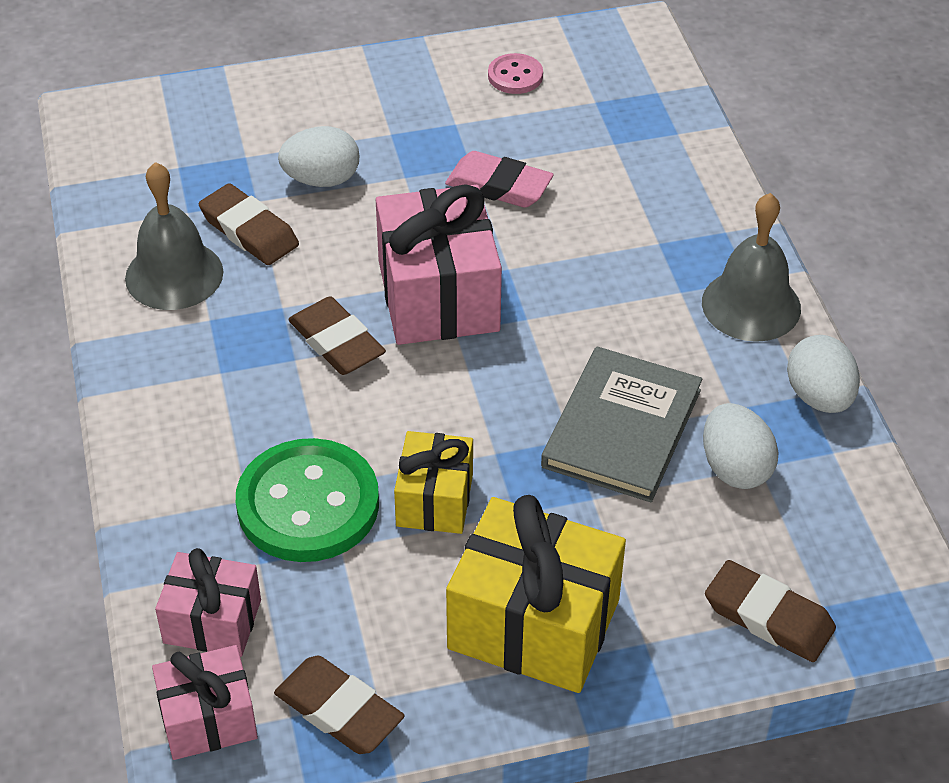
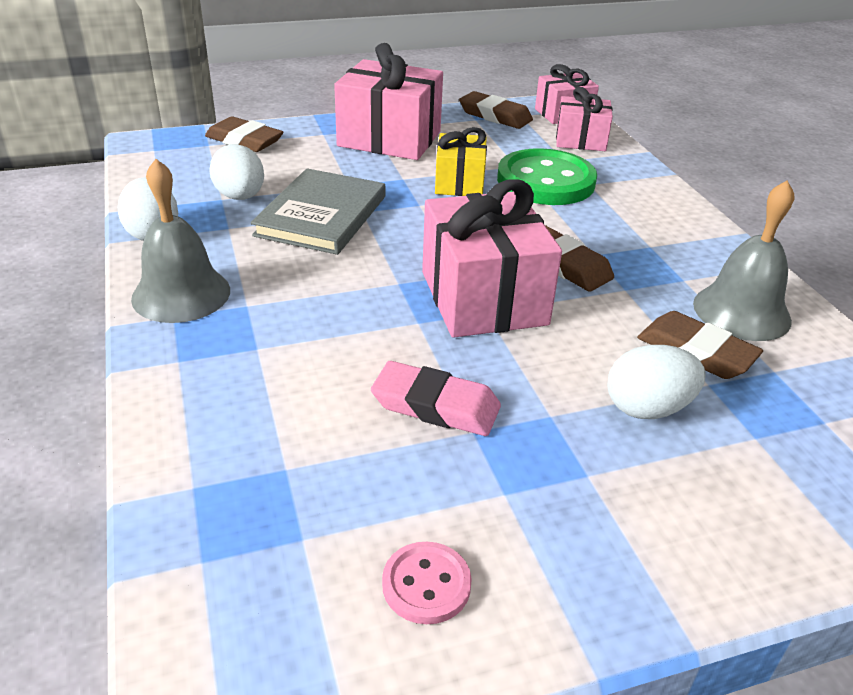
camera: 175 degrees right, 10 degrees down
yellow gift [446,495,626,693] -> pink gift [334,43,443,160]

